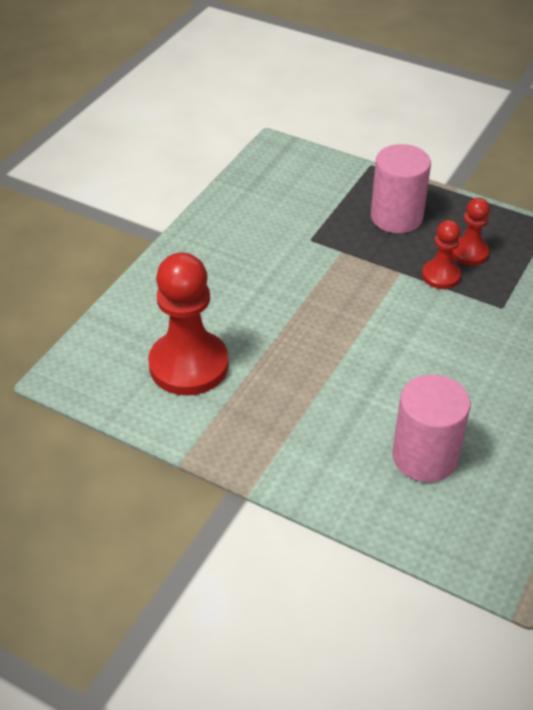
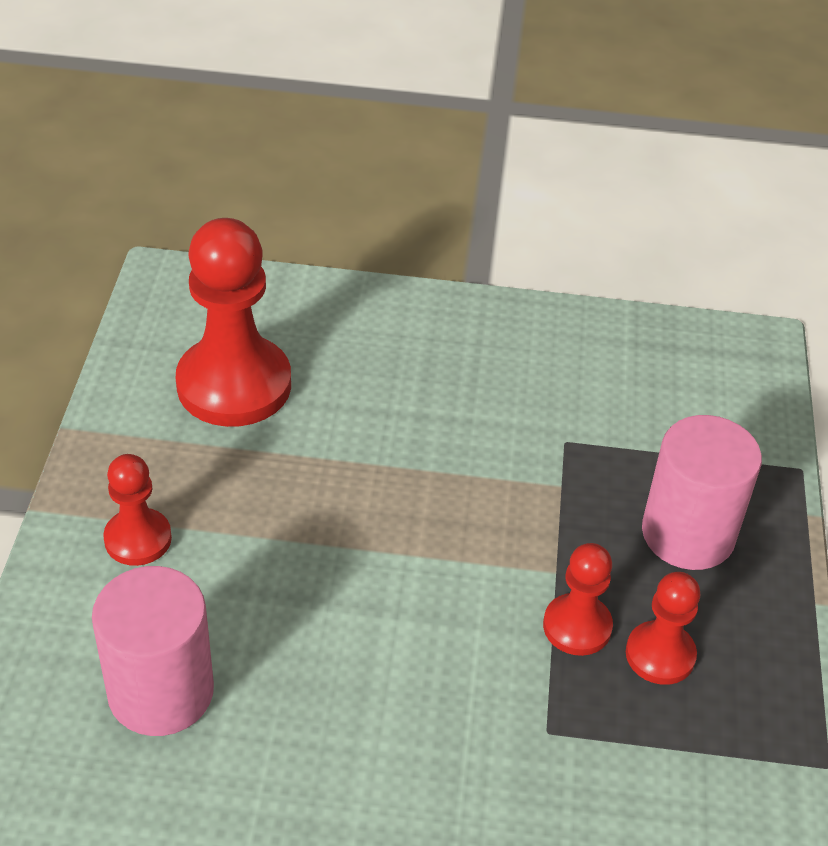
camera: 65 degrees right, 0 degrees up
none -> red pawn [103,454,172,566]

